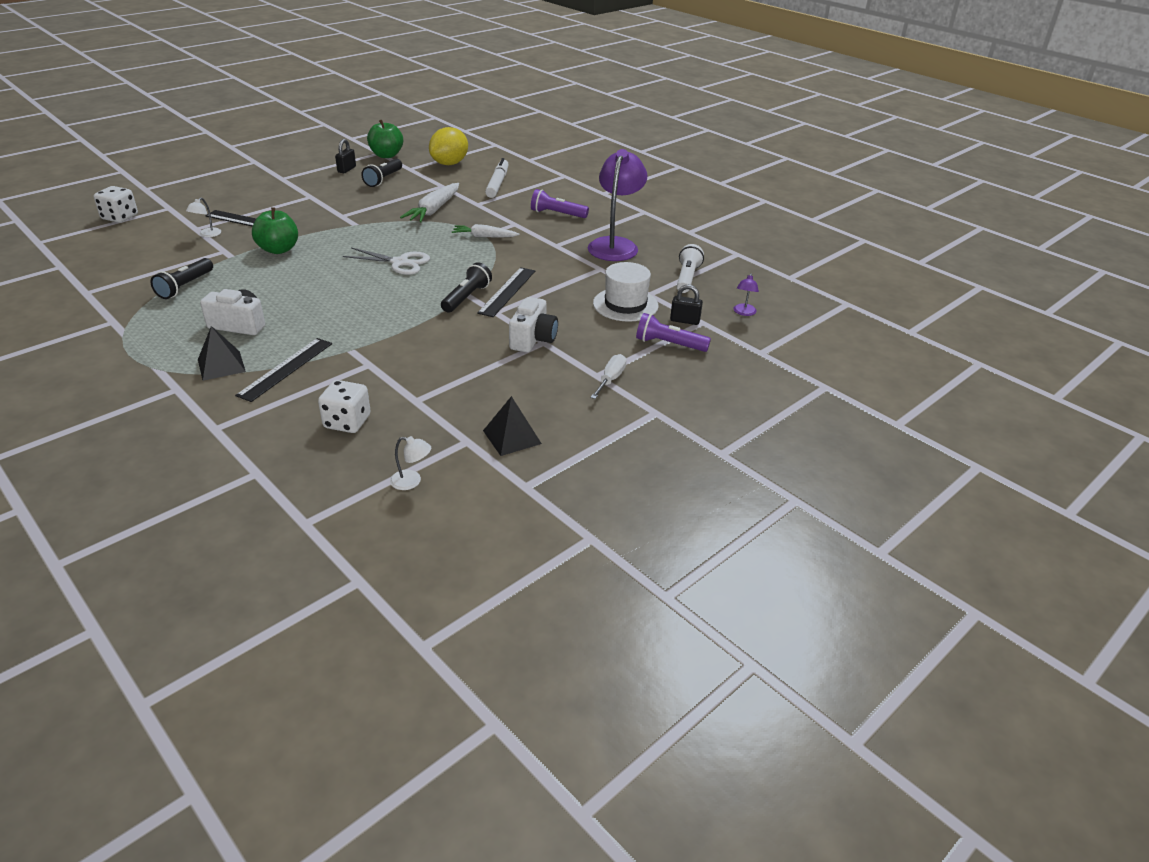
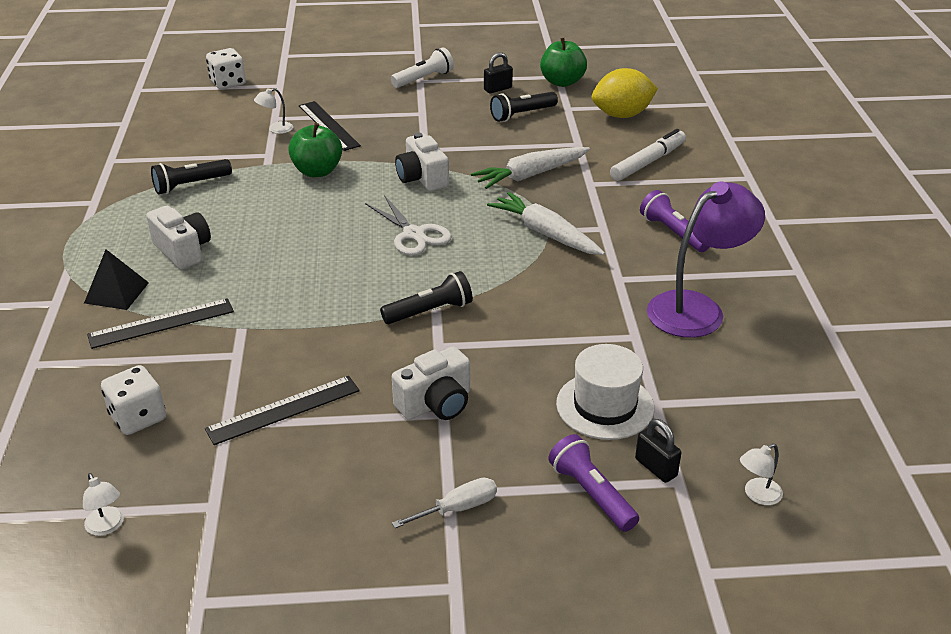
camera: 40 degrees right, 0 degrees up
white carrot [452,224,520,238] -> white carrot [487,192,605,255], size x1.54
black ruler [477,267,535,317] -> black ruler moved to [205,376,360,445]
black pyramid [483,396,542,456] -> none
white flashlight [677,244,704,293] -> white flashlight moved to [391,47,454,88]
purple lamp [734,273,759,316] -> white lamp [740,444,783,505]
none -> white camera [395,132,449,191]

